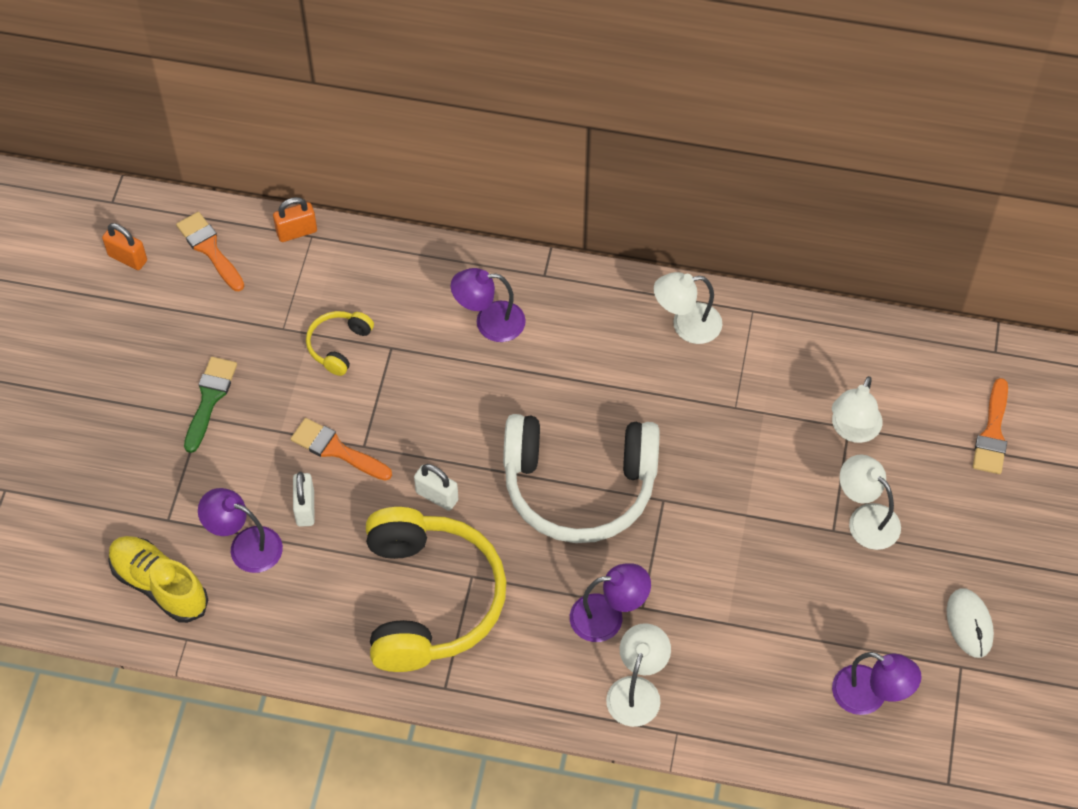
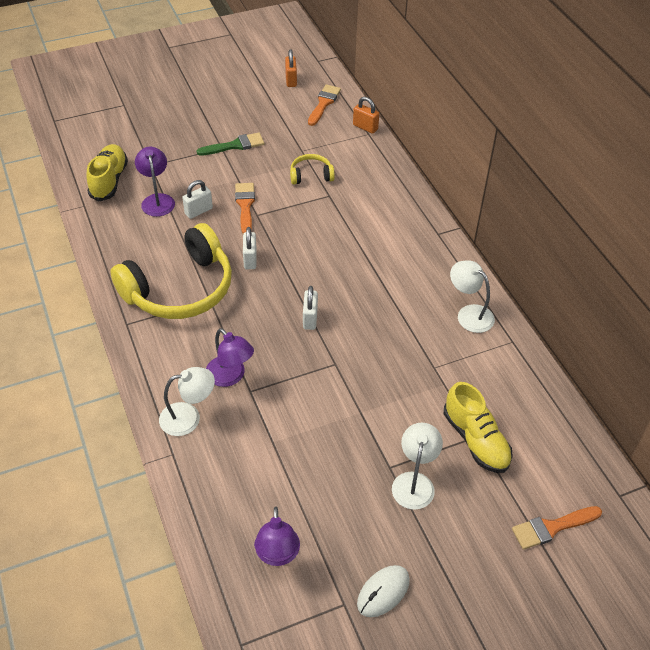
camera: 55 degrees right, 10 degrees down
purple lamp [451,268,526,342] -> none
white headphones [503,414,660,543] -> white padlock [303,286,318,330]
white lamp [832,376,883,443] -> yellow shoe [444,382,513,473]

